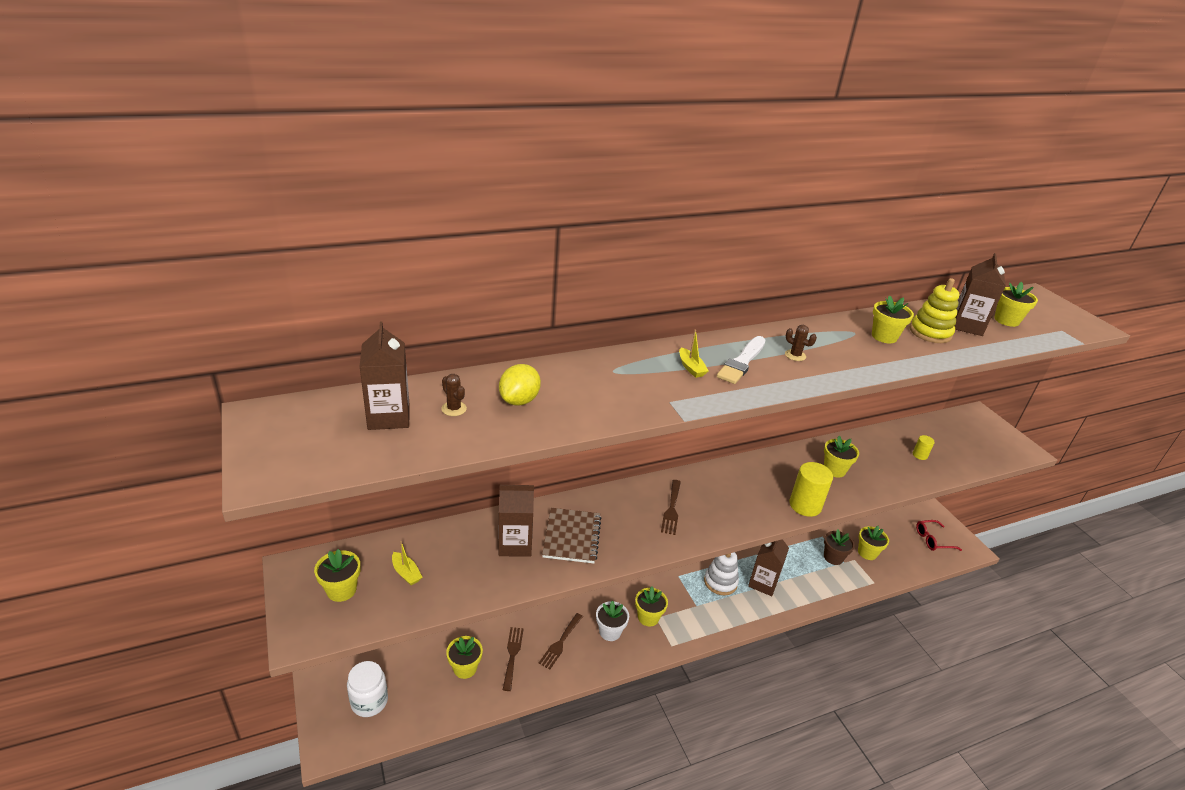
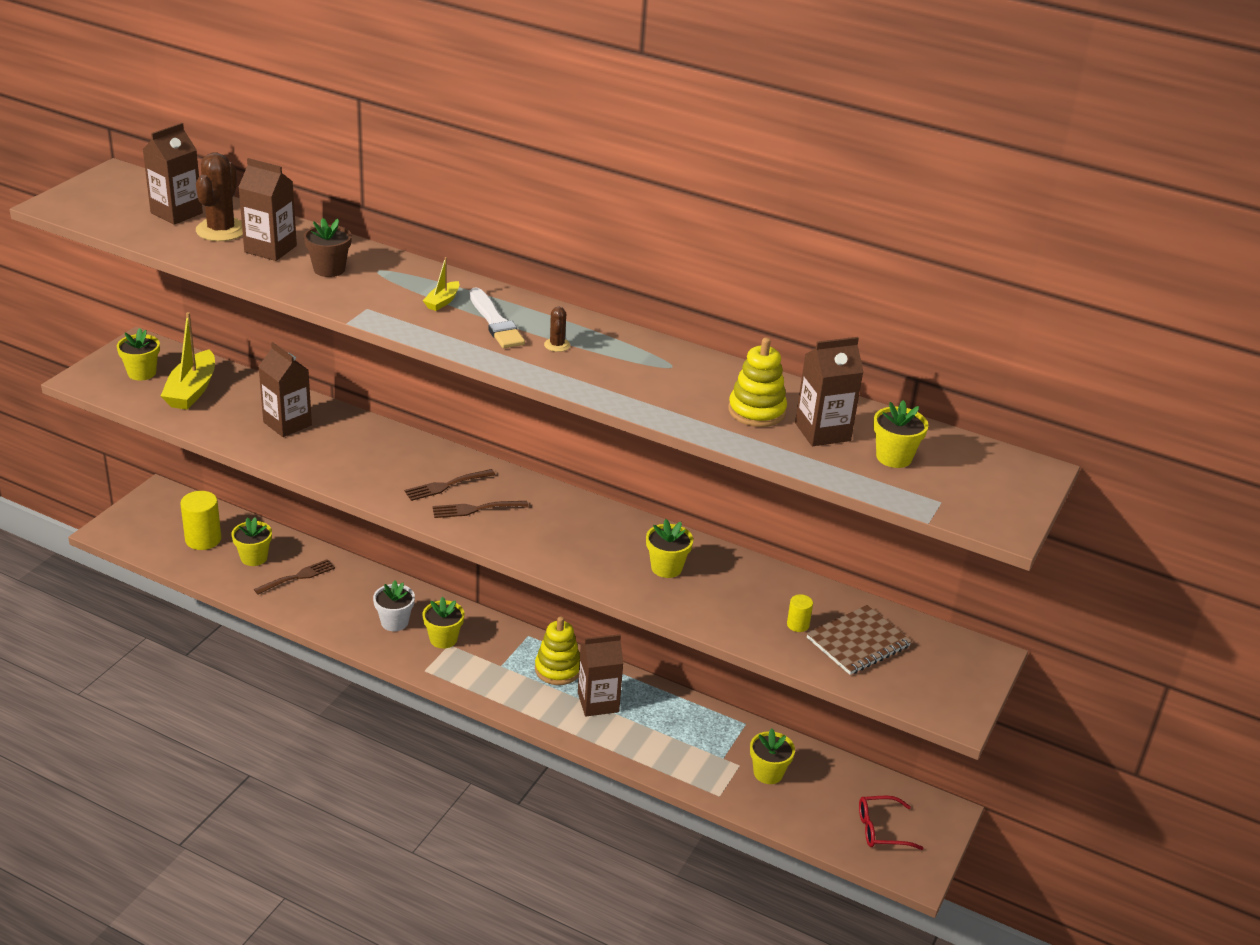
camera: 50 degrees right, 0 degrees up
white jar [347,661,388,717] -> none
yellow boat [392,541,423,585] -> yellow boat [161,312,215,410], size x2.03
brown cactus [441,374,467,416] -> brown cactus [196,152,243,241], size x2.09
yellow lemon [499,364,541,406] -> brown carton [238,158,297,261]
brown fork [538,613,583,670] -> brown fork moved to [432,501,528,518]
brown notebook [542,508,602,563] -> brown notebook moved to [807,605,912,675]
white stacking toy [704,552,739,595] -> yellow stacking toy [535,617,580,685]
white brush [717,336,765,384] -> white brush turned 105 degrees counterclockwise [469,288,525,348]
yellow cylinder [790,462,833,517] -> yellow cylinder moved to [180,491,221,550]
brown flower pot [824,529,855,565] -> brown flower pot moved to [304,218,352,277]
yellow flower pot [872,295,914,343] -> none
red glasses [916,520,962,551] -> red glasses turned 45 degrees counterclockwise [859,796,923,850]

